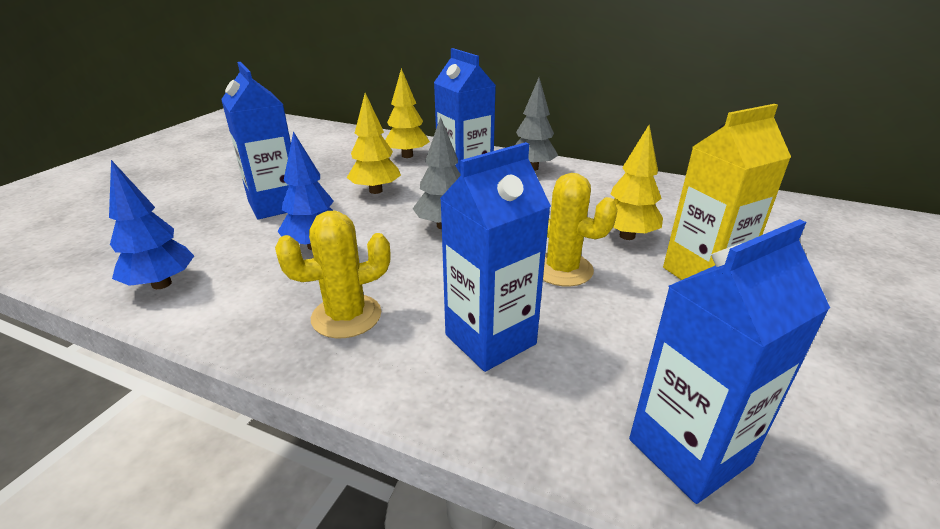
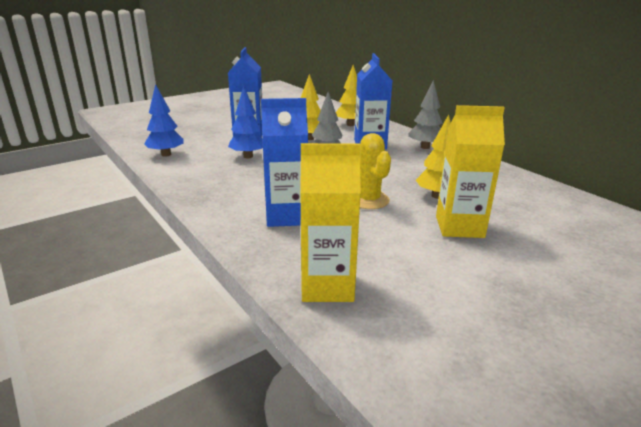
camera: 30 degrees right, 5 degrees down
yellow cactus [275,211,390,338] -> none
blue carton [629,219,830,504] -> yellow carton [300,143,361,302]

